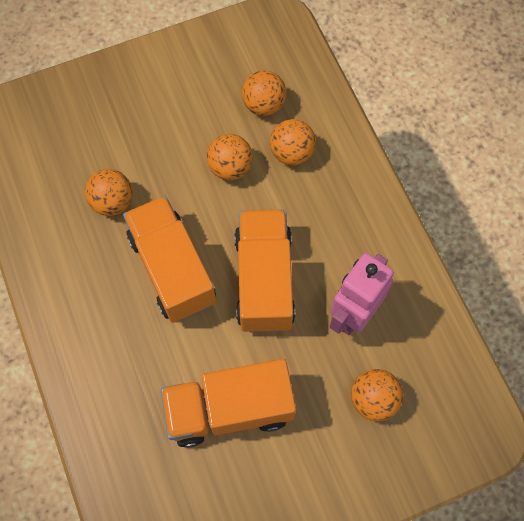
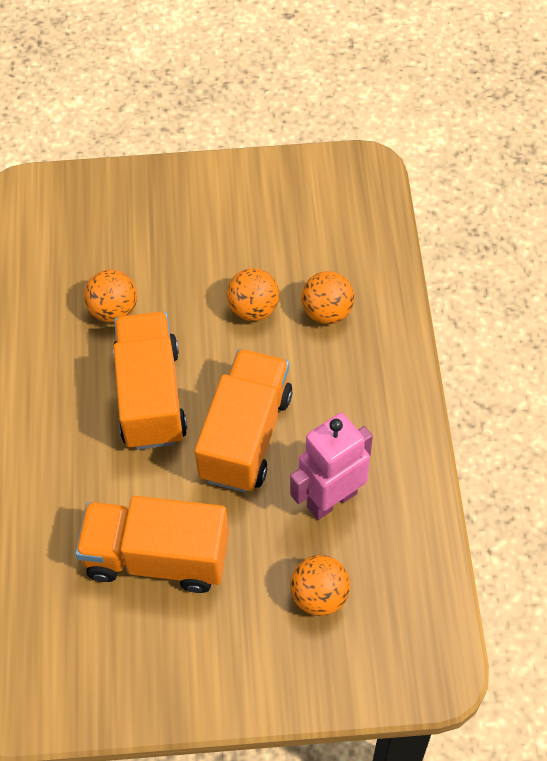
camera: 20 degrees right, 10 degrees down
orange ball [242,70,286,116] -> none

